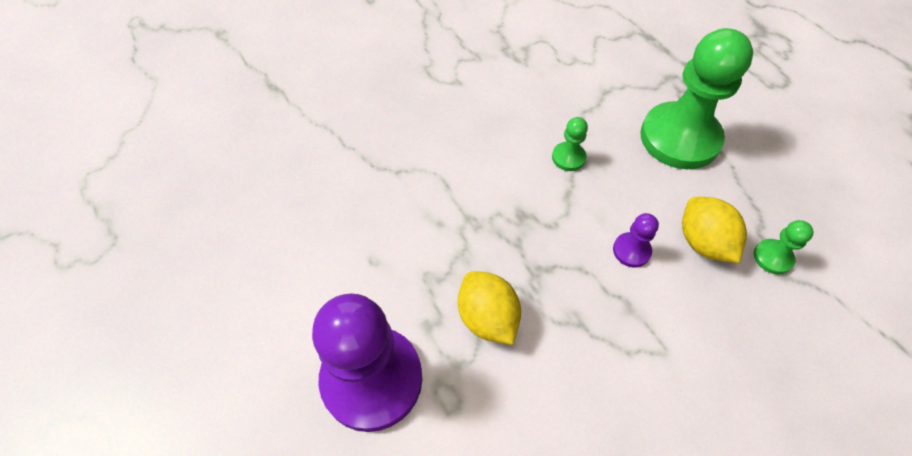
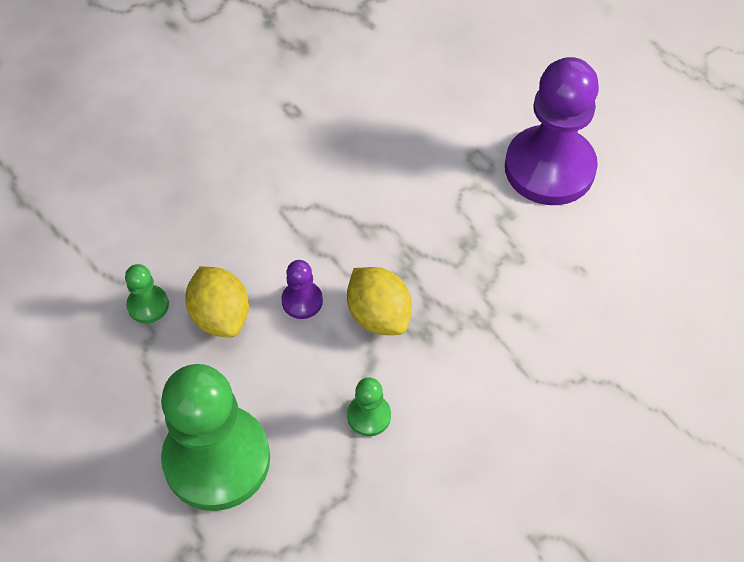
camera: 175 degrees right, 0 degrees up
yellow lemon [458,271,521,345] -> yellow lemon moved to [347,267,412,335]

